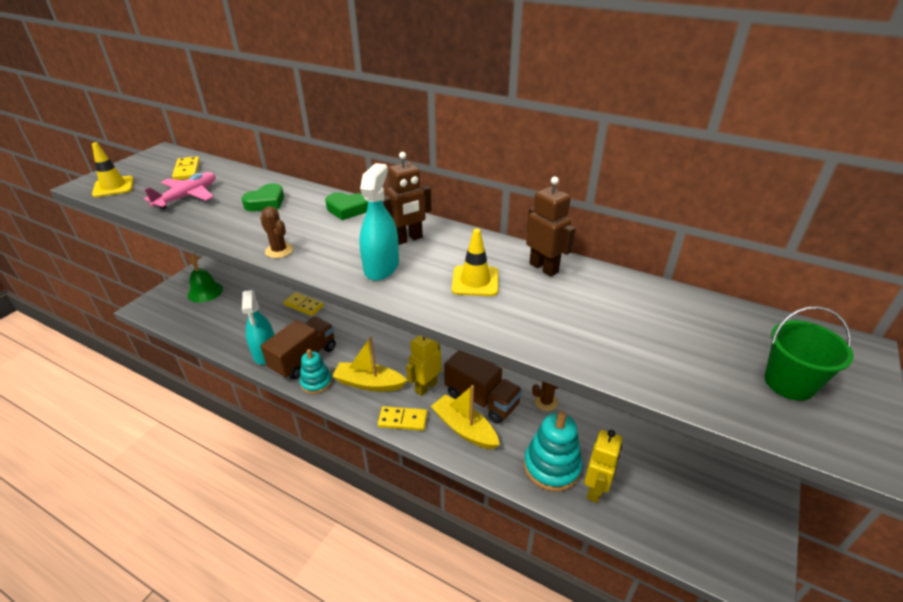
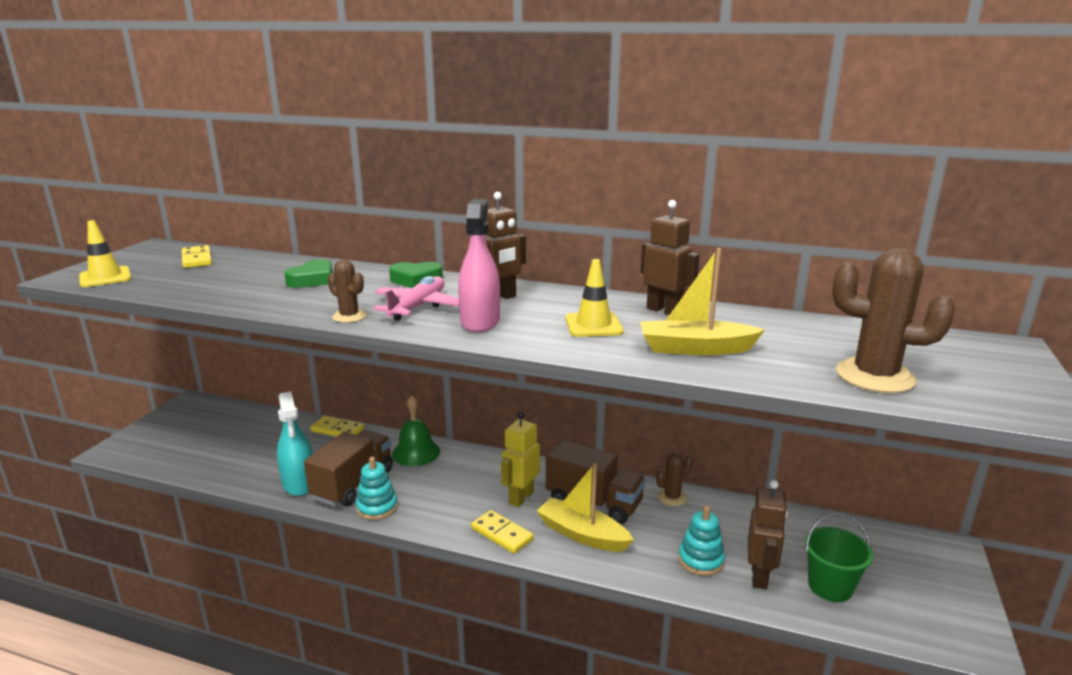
camera: 10 degrees left, 15 degrees down
pink plane [144,172,216,209] -> pink plane moved to [373,276,459,321]
green bell [187,254,223,303] -> green bell moved to [392,395,440,466]
yellow boat [332,337,407,392] -> yellow boat moved to [640,248,765,355]
turquoise spray bottle [359,163,399,281] -> pink spray bottle [458,199,500,332]
yellow domino [378,406,427,431] -> yellow domino turned 45 degrees clockwise [471,510,534,554]
turquoise stacking toy [524,411,582,492] -> turquoise stacking toy [678,506,725,576], size x0.64
yellow robot [584,430,622,503] -> brown robot [748,480,788,589]
green bucket [765,306,854,401] -> green bucket moved to [805,513,873,602]
none -> brown cactus [832,248,955,393]

